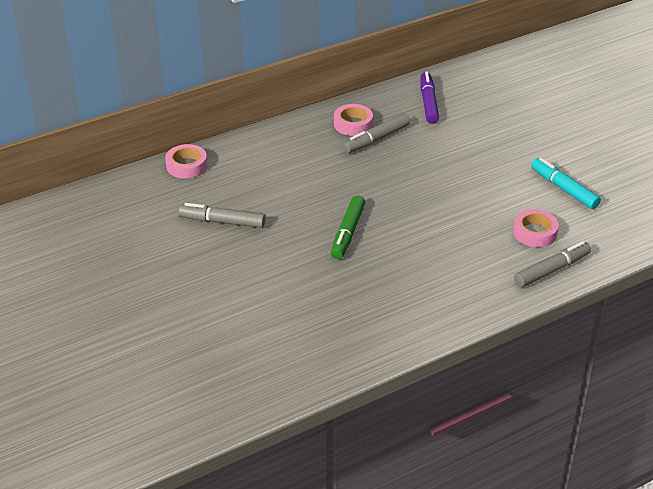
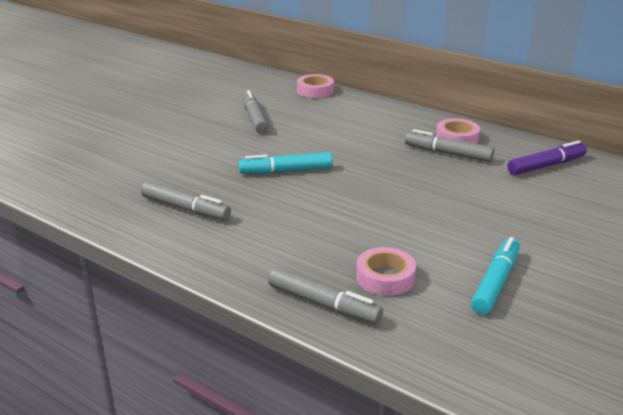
camera: 65 degrees right, 10 degrees down
green marker [331,195,365,259] -> turquoise marker [239,152,333,174]
none -> grey marker [141,181,231,220]

